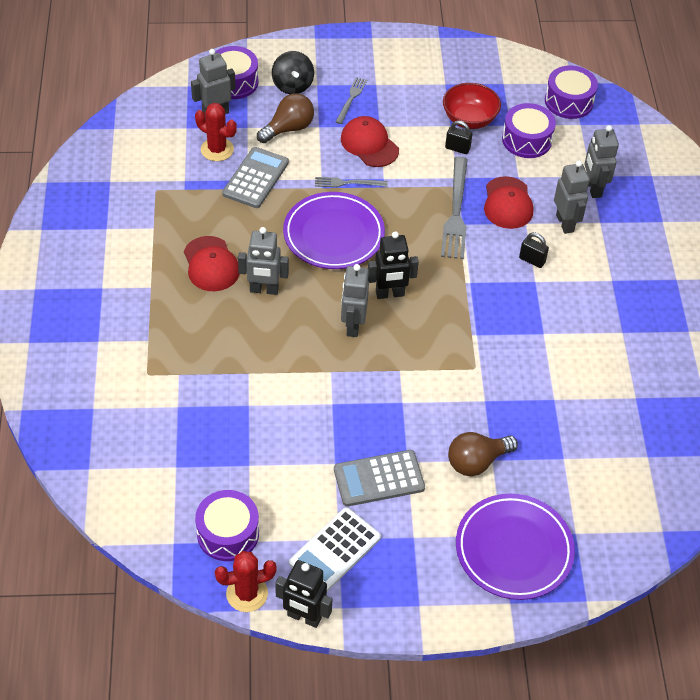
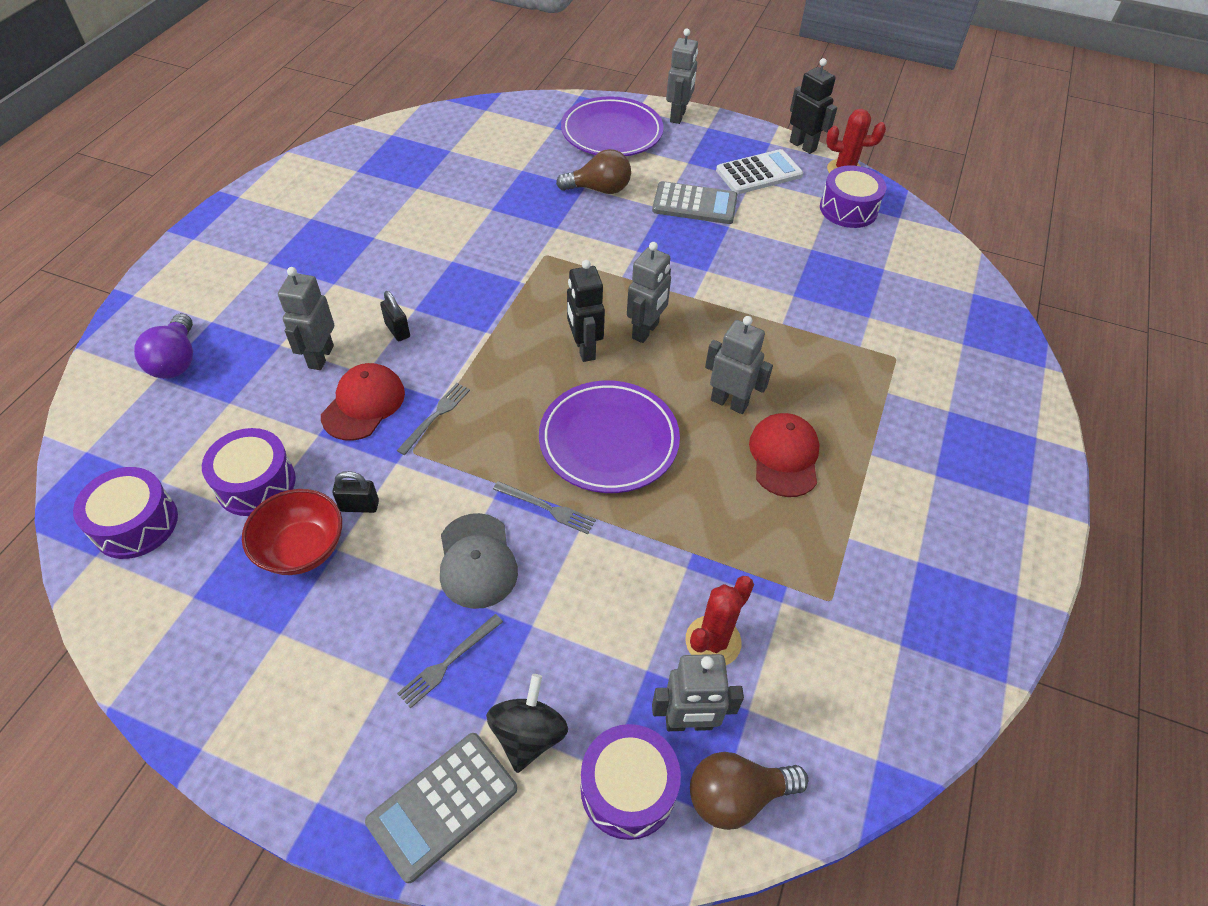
camera: 155 degrees left, 0 degrees up
red cactus [195,103,237,161] -> red cactus turned 75 degrees clockwise [686,576,754,665]
grey calculator [222,147,289,208] -> grey calculator moved to [365,733,517,883]
brown light bulb [257,93,314,143] -> brown light bulb moved to [690,752,808,830]
red cap [341,116,399,167] -> grey cap [440,513,518,609]
black robot [368,231,419,299] -> black robot turned 120 degrees counterclockwise [567,260,605,362]
grey fork [441,157,468,259] -> grey fork [396,383,470,455], size x0.55
black padlock [445,121,472,154] -> black padlock turned 45 degrees counterclockwise [332,471,379,513]
grey robot [584,125,619,198] -> grey robot moved to [666,29,698,124]
none -> purple light bulb [134,313,193,379]

